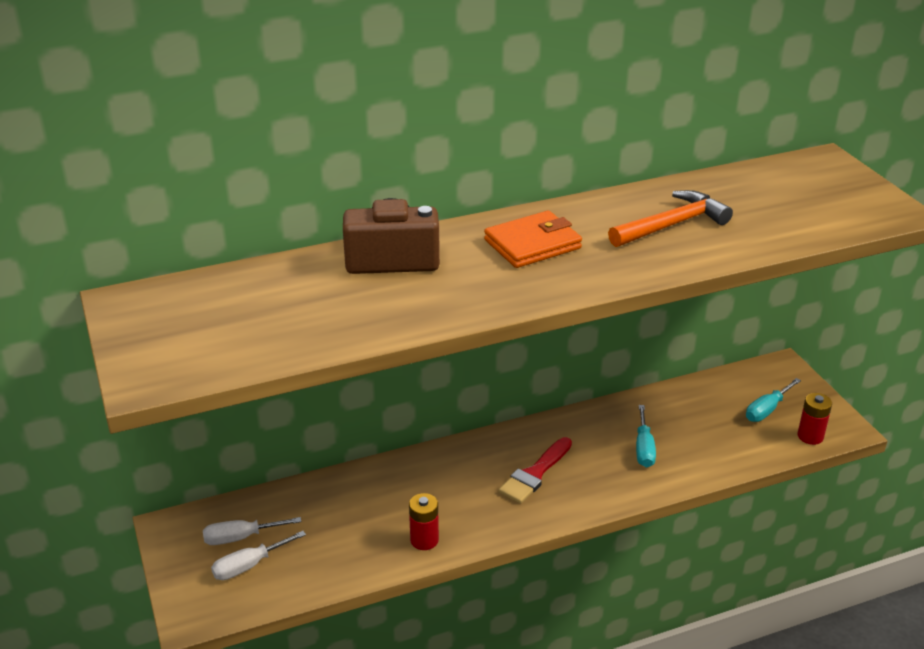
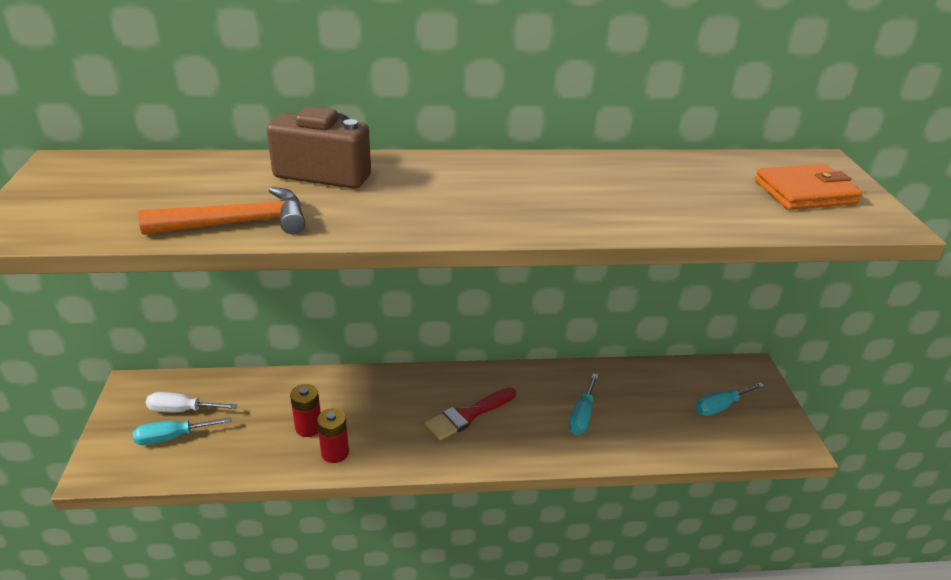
camera: 15 degrees right, 0 degrees up
white screwdriver [211,531,306,580] -> turquoise screwdriver [133,417,232,445]
orange wallet [484,211,582,268] -> orange wallet moved to [755,164,862,210]
orange hammer [608,190,733,247] -> orange hammer moved to [138,187,305,235]
red battery [798,393,832,445] -> red battery moved to [290,384,321,437]

